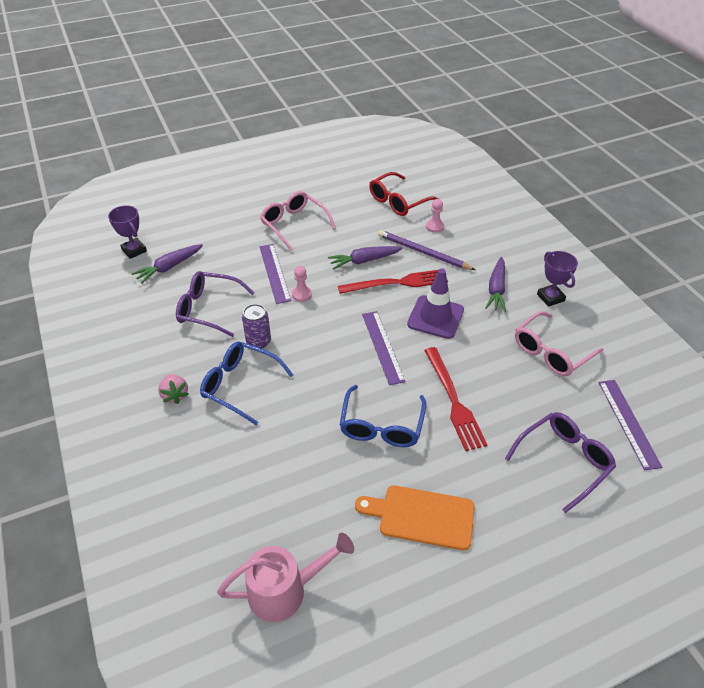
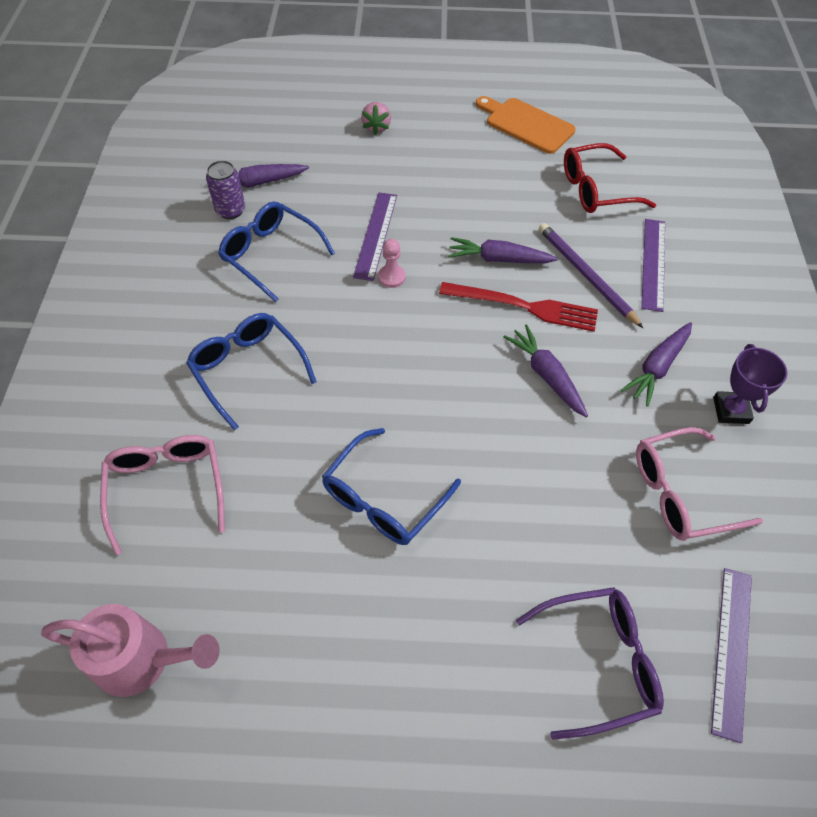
camera: 25 degrees right, 10 degrees up
purple trophy [108,205,147,259] -> none
pink strawberry [158,374,189,404] -> pink strawberry moved to [361,102,391,135]
purple glasses [176,271,255,337] -> blue glasses [218,201,335,302]
purple can [242,304,271,349] -> purple can moved to [206,160,245,219]
pink glasses [260,191,336,251] -> pink glasses moved to [100,435,225,555]
orange cutting board [355,485,475,551] -> orange cutting board moved to [476,96,576,154]
purple ruler [362,311,406,385] -> purple ruler moved to [641,219,665,312]
purple traffic cone [407,268,464,339] -> purple carrot [503,325,588,418]
red fork [424,347,487,451] -> none
pink pawn [426,199,444,233] -> none

